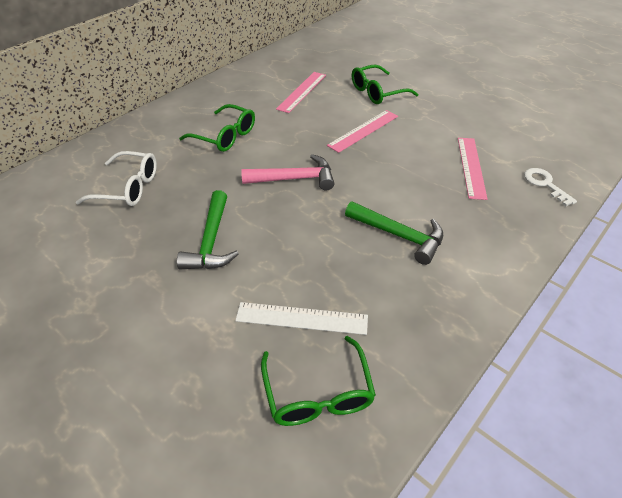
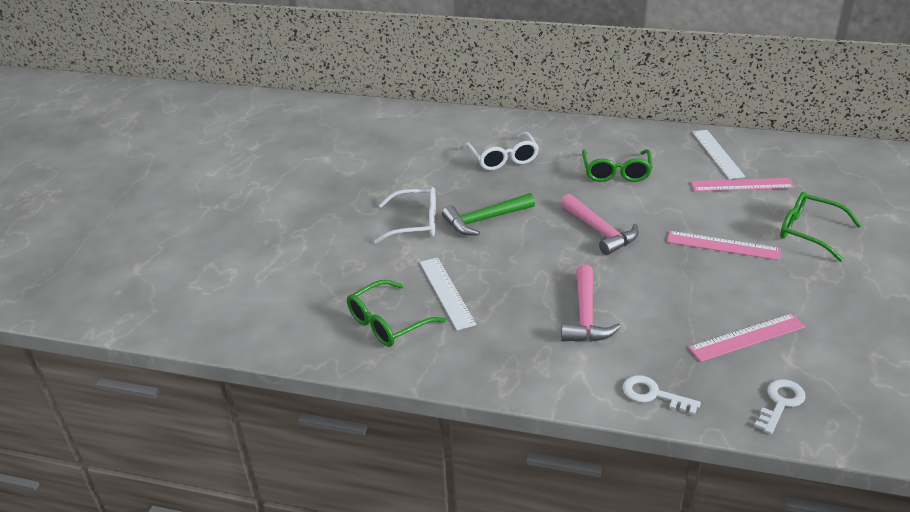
camera: 65 degrees right, 10 degrees down
green hammer [345,201,443,265] -> pink hammer [561,265,621,342]
none -> white glasses [374,187,436,244]
none -> white key [623,375,701,415]
none -> white ruler [692,130,745,179]

